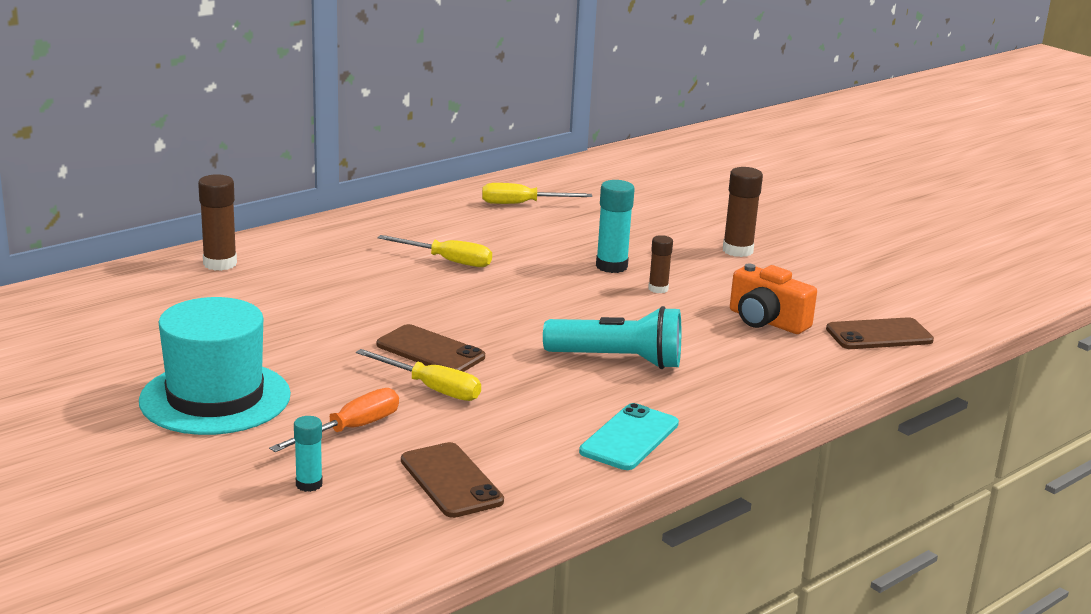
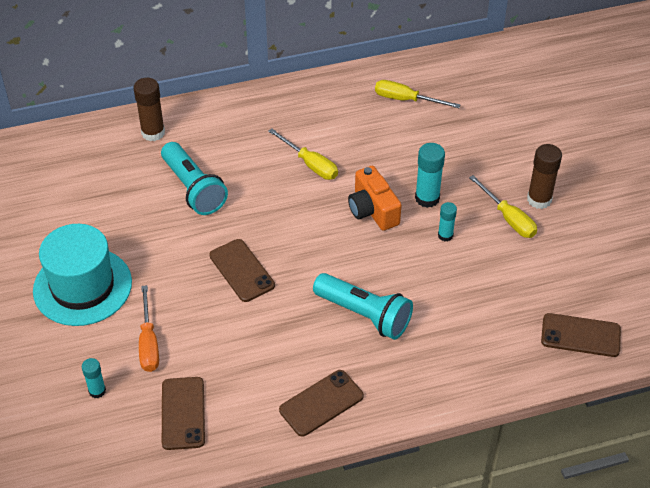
camera: 25 degrees right, 25 degrees up
orange screwdriver [269,388,399,452] -> orange screwdriver turned 105 degrees clockwise [139,285,159,372]
yellow screwdriver [356,349,481,401] -> yellow screwdriver moved to [469,175,537,238]
turquoise phone [579,403,679,470] -> brown phone [279,370,364,437]
brown glue stick [648,235,673,293] -> turquoise glue stick [438,202,457,241]
orange camera [730,263,817,334] -> orange camera moved to [348,166,401,231]
none -> turquoise flashlight [161,142,228,215]

